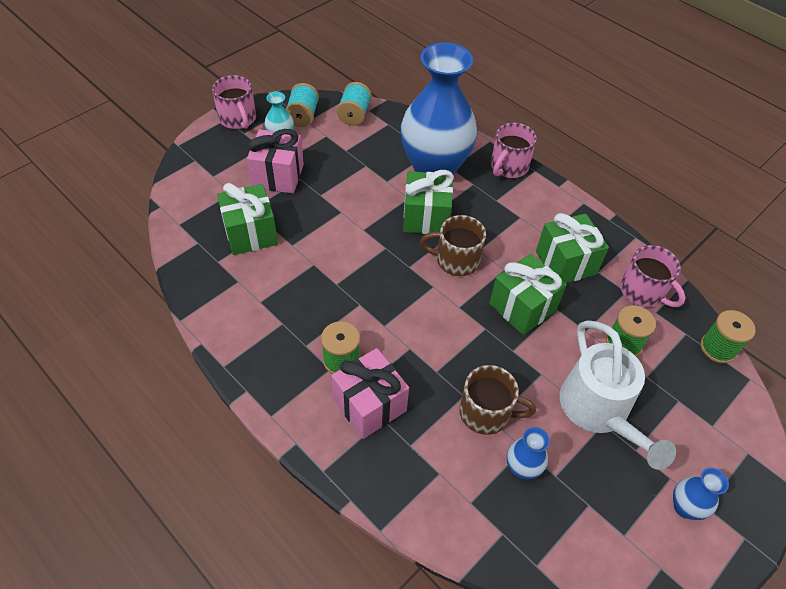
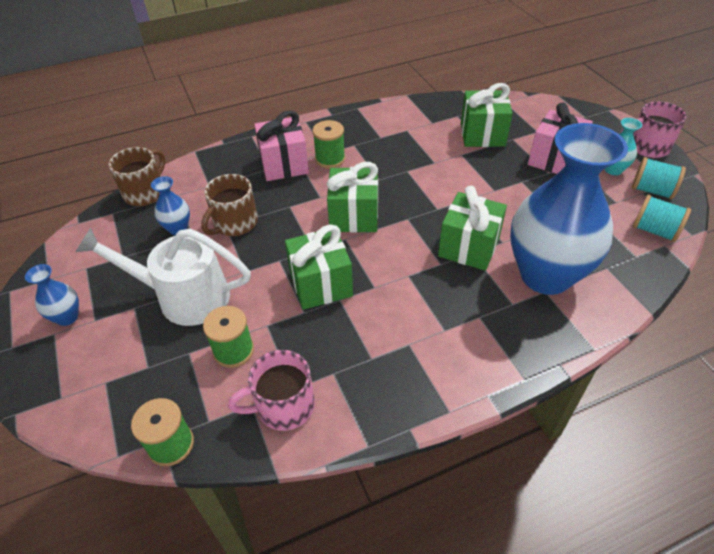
camera: 115 degrees right, 5 degrees down
brown mug [420,215,486,276] -> brown mug moved to [109,147,165,206]
pink mug [491,123,537,178] -> none
green gift [536,213,609,283] -> green gift moved to [327,162,378,233]

